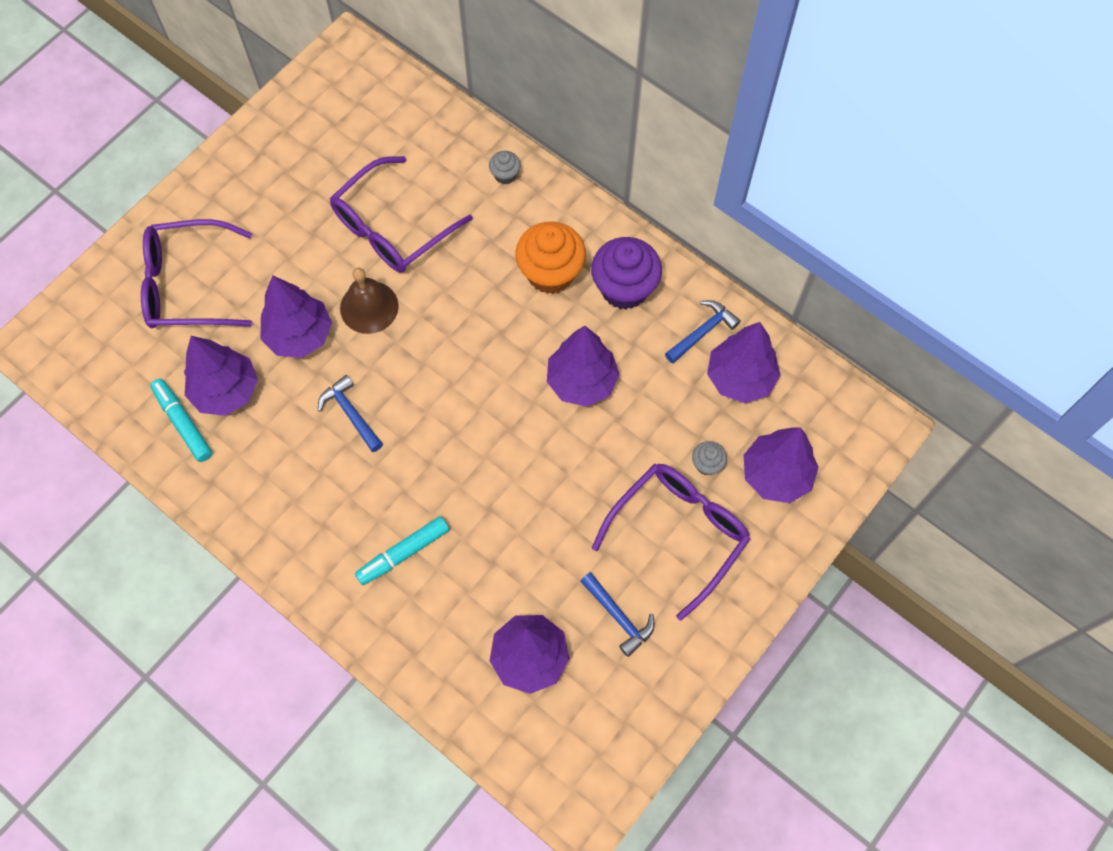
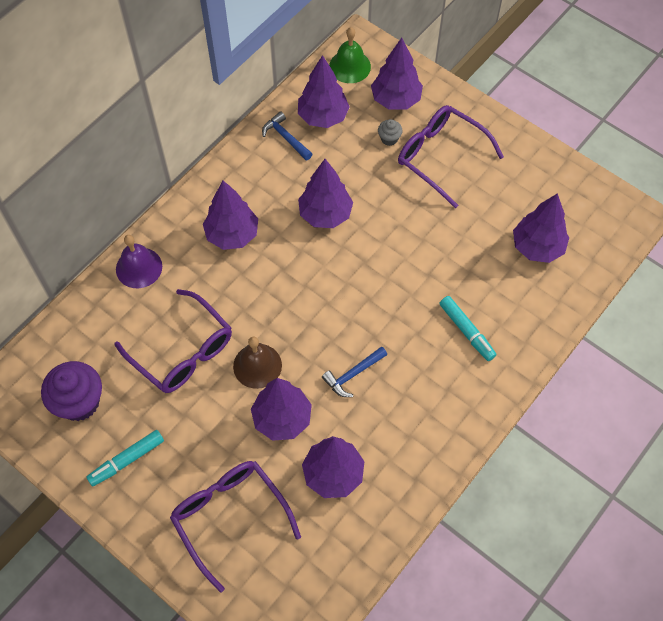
camera: 90 degrees left, 5 degrees down
purple glasses [141,219,252,328] -> purple glasses turned 150 degrees clockwise [170,461,301,593]
turquoise marker [150,379,213,462] -> turquoise marker moved to [86,430,164,486]
grey cupcake [489,151,521,184] -> purple bell [116,235,162,288]
orange cupcake [515,221,586,294] -> purple tree [203,181,258,250]
blue hammer [580,572,655,657] -> none
purple cupcake [591,237,662,309] -> purple cupcake moved to [41,361,102,421]
none -> green bell [329,27,371,83]

